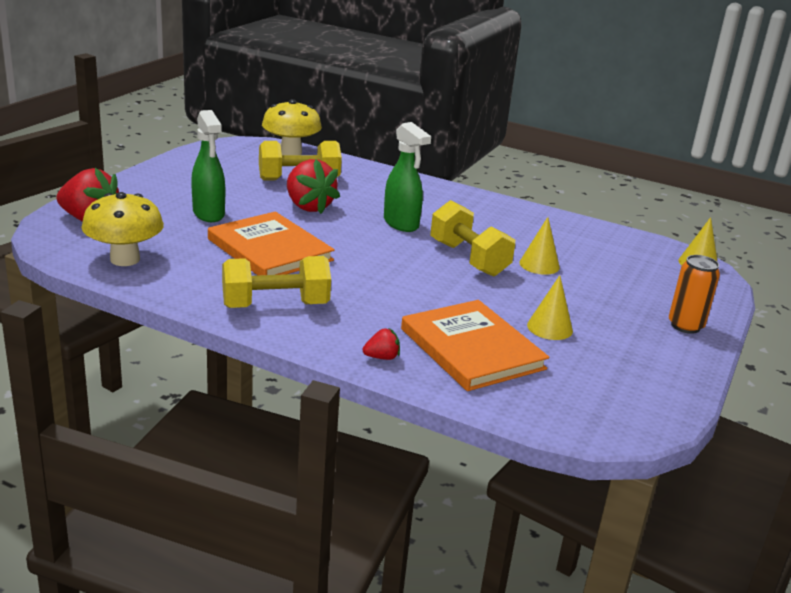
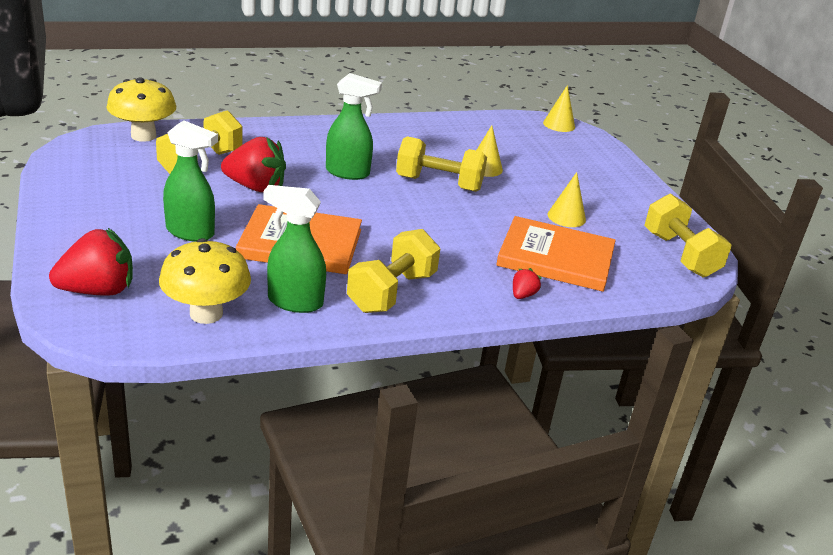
camera: 45 degrees left, 5 degrees up
orange can [669,255,720,334] -> none
none -> green spray bottle [263,185,326,313]
none -> yellow dumbbell [644,193,732,277]

